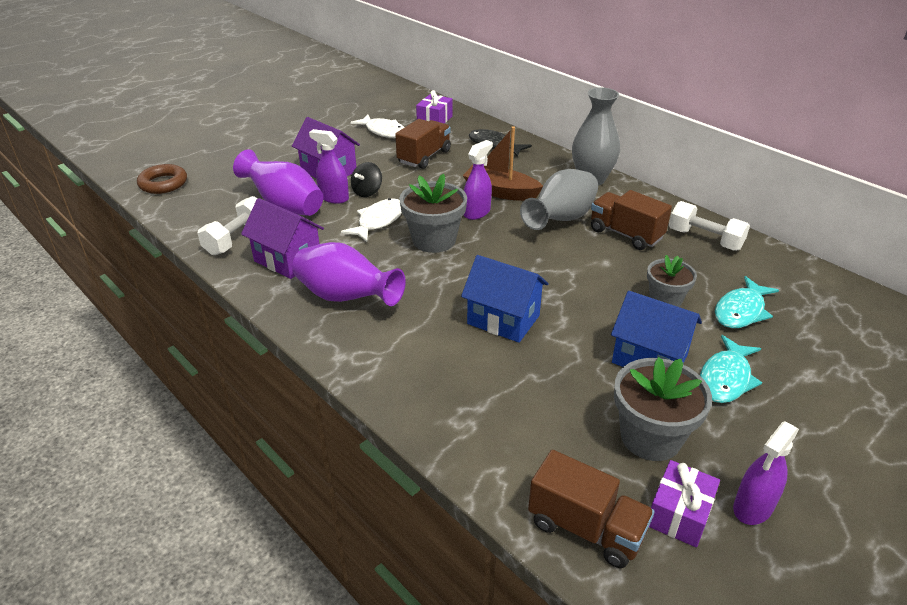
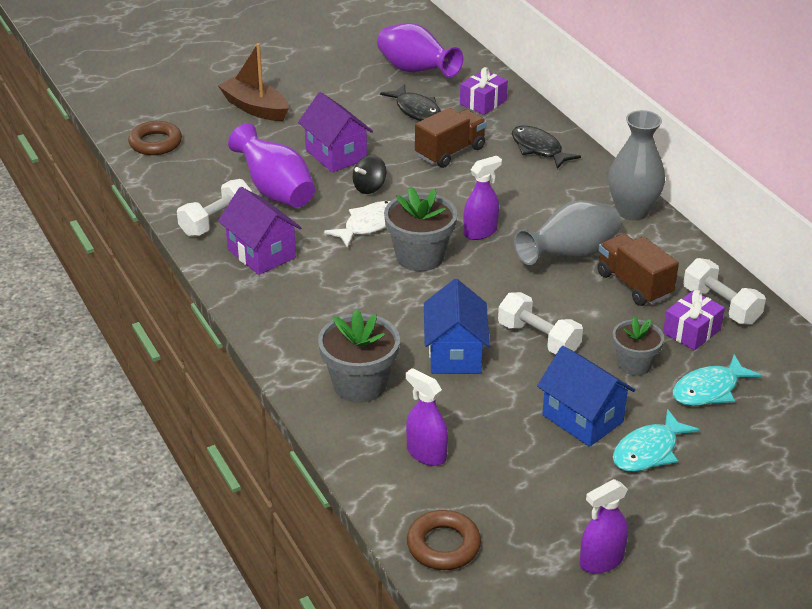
camera: 15 degrees right, 0 degrees up
purple vase [292,242,406,306] -> purple vase moved to [377,23,463,78]
purple spray bottle [309,129,349,204] -> purple spray bottle moved to [405,368,448,466]
white fish [350,114,404,138] -> black fish [380,84,441,121]
blue house [461,255,549,343] -> blue house turned 45 degrees clockwise [424,279,490,374]
brown boat [463,126,543,201] -> brown boat moved to [218,43,289,121]
brown truck [528,450,655,568] -> brown ring [407,510,481,570]
grey flower pot [614,357,712,461] -> grey flower pot moved to [318,309,400,403]
purple gift [649,460,720,547] -> purple gift moved to [663,290,725,350]
none -> white dumbbell [498,292,583,355]

